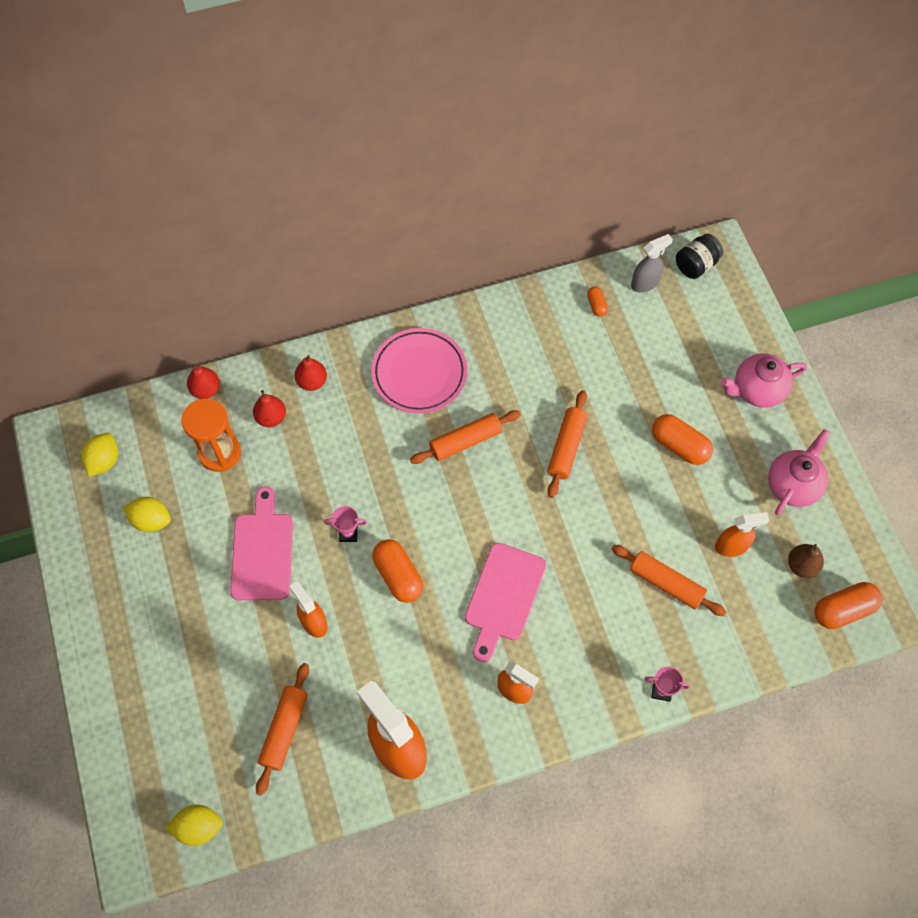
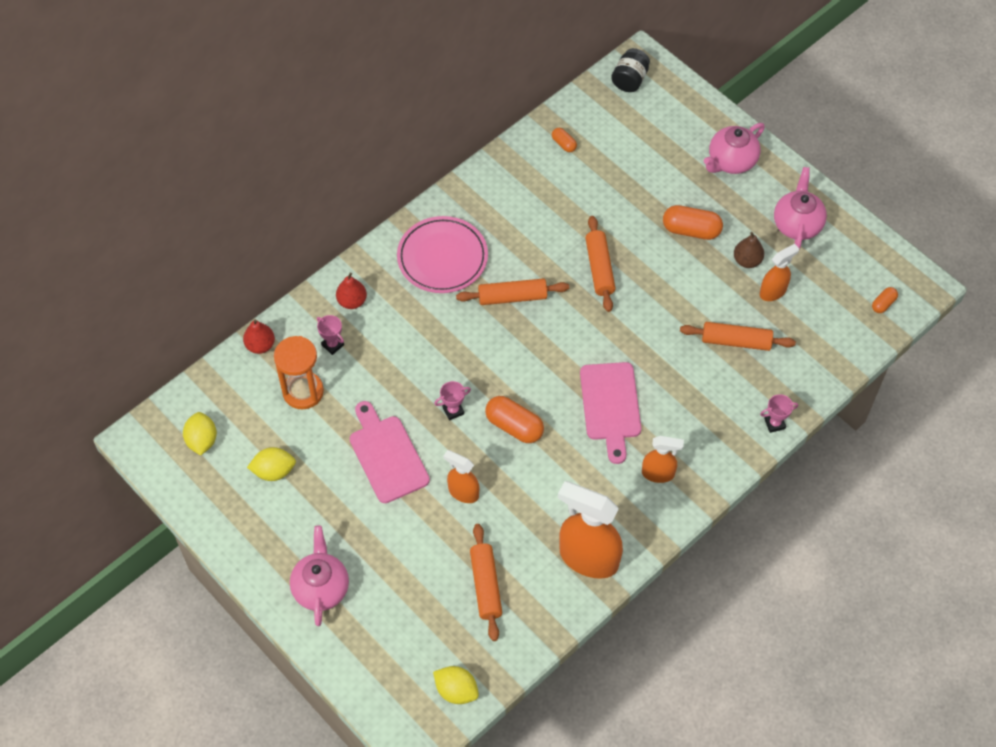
camera: 25 degrees left, 5 degrees down
yellow lemon [166,805,223,846] -> yellow lemon turned 60 degrees clockwise [433,666,479,704]
red pear [253,390,286,427] -> pink trophy [317,315,344,355]
orange rolling pin [410,410,521,464] -> orange rolling pin turned 45 degrees clockwise [456,278,569,305]
grey spray bottle [631,234,673,293] -> none
brown pear [788,544,824,578] -> brown pear moved to [734,232,764,268]
orange capsule [815,582,882,629] -> orange capsule [872,287,898,313], size x0.53
none -> pink teapot [290,525,349,626]

